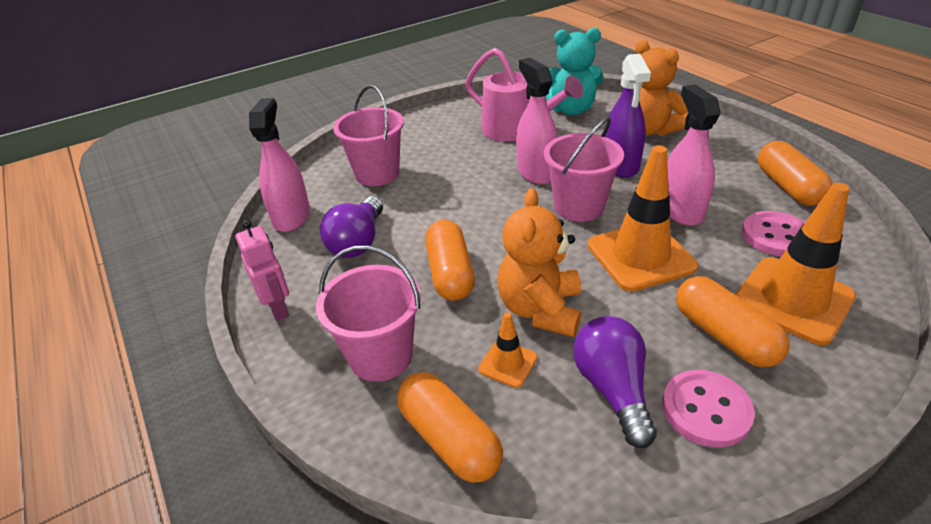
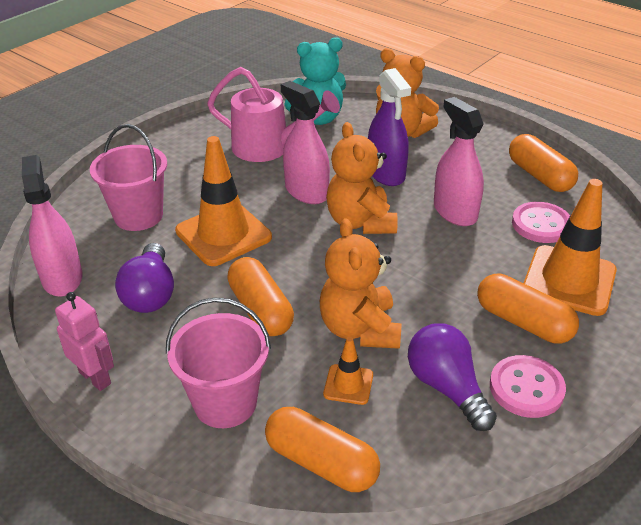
camera: 20 degrees left, 0 degrees up
pink bucket [544,117,624,222] -> orange teddy bear [326,122,398,234]
orange traffic cone [588,145,698,292] -> orange traffic cone moved to [175,136,272,266]

